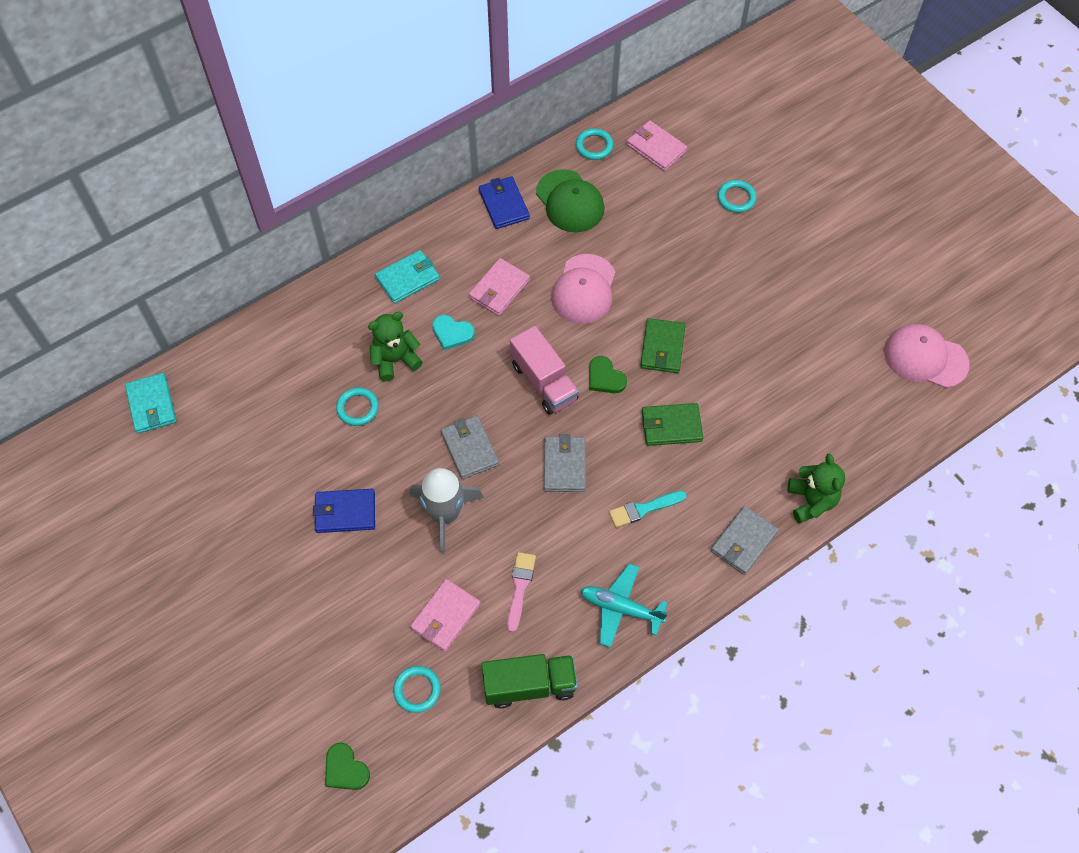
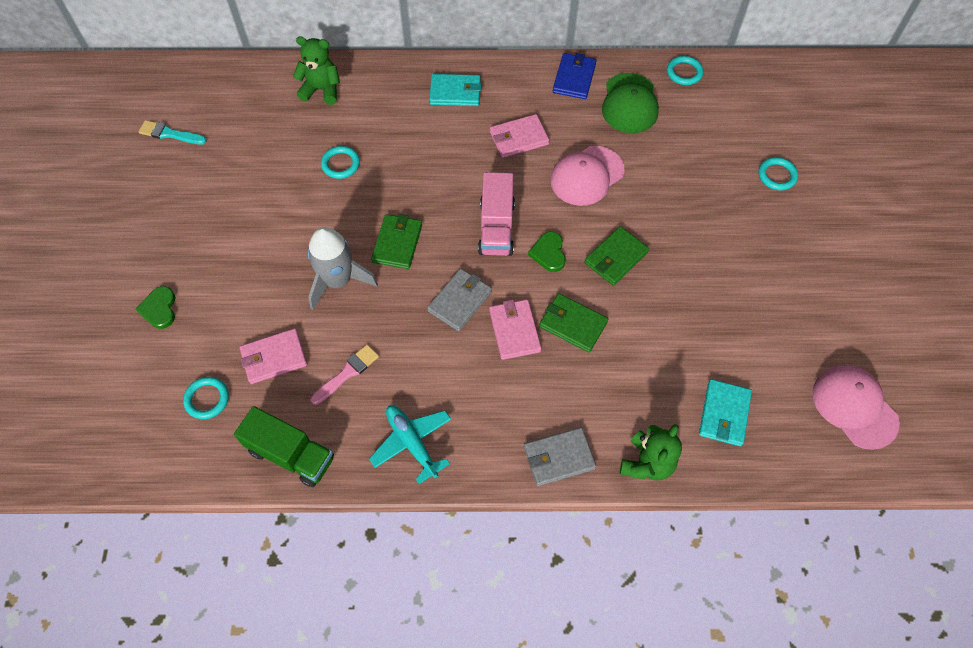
camera: 35 degrees right, 0 degrees up
turquoise wallet [125,373,176,434] -> turquoise wallet moved to [699,379,752,446]
blue wallet [313,489,375,533] -> none
green heart [325,743,370,790] -> green heart moved to [136,286,176,329]
green teddy bear [368,312,423,382] -> green teddy bear moved to [293,36,340,105]
turquoise heart [432,315,475,350] -> none
grey wallet [441,416,499,479] -> green wallet [371,214,422,269]
turquoise brush [609,491,687,528] -> turquoise brush moved to [138,120,207,144]
pink wallet [627,120,687,171] -> pink wallet moved to [489,299,542,360]

